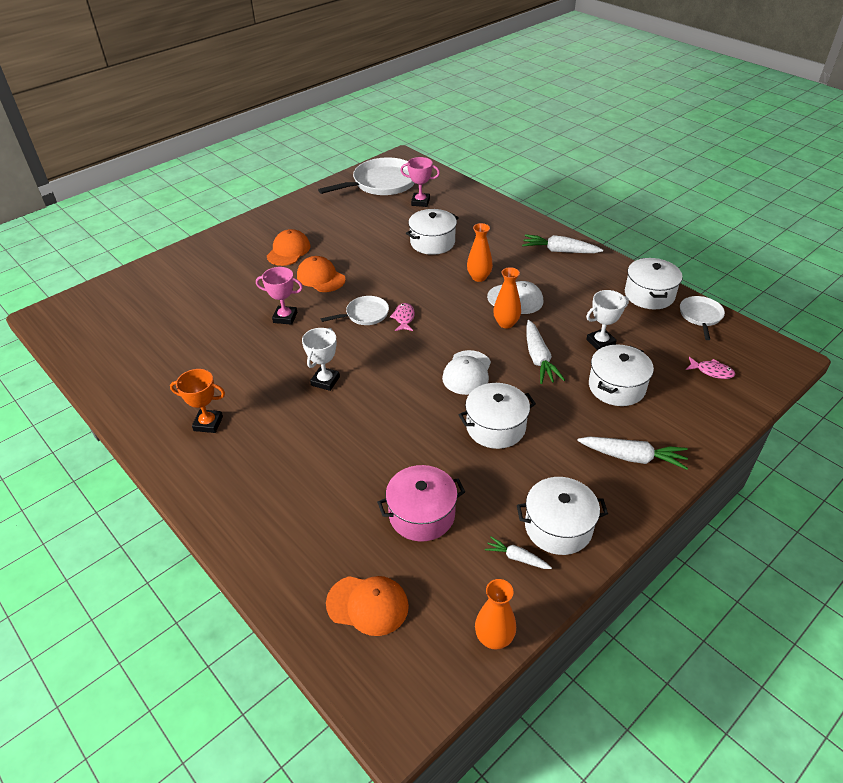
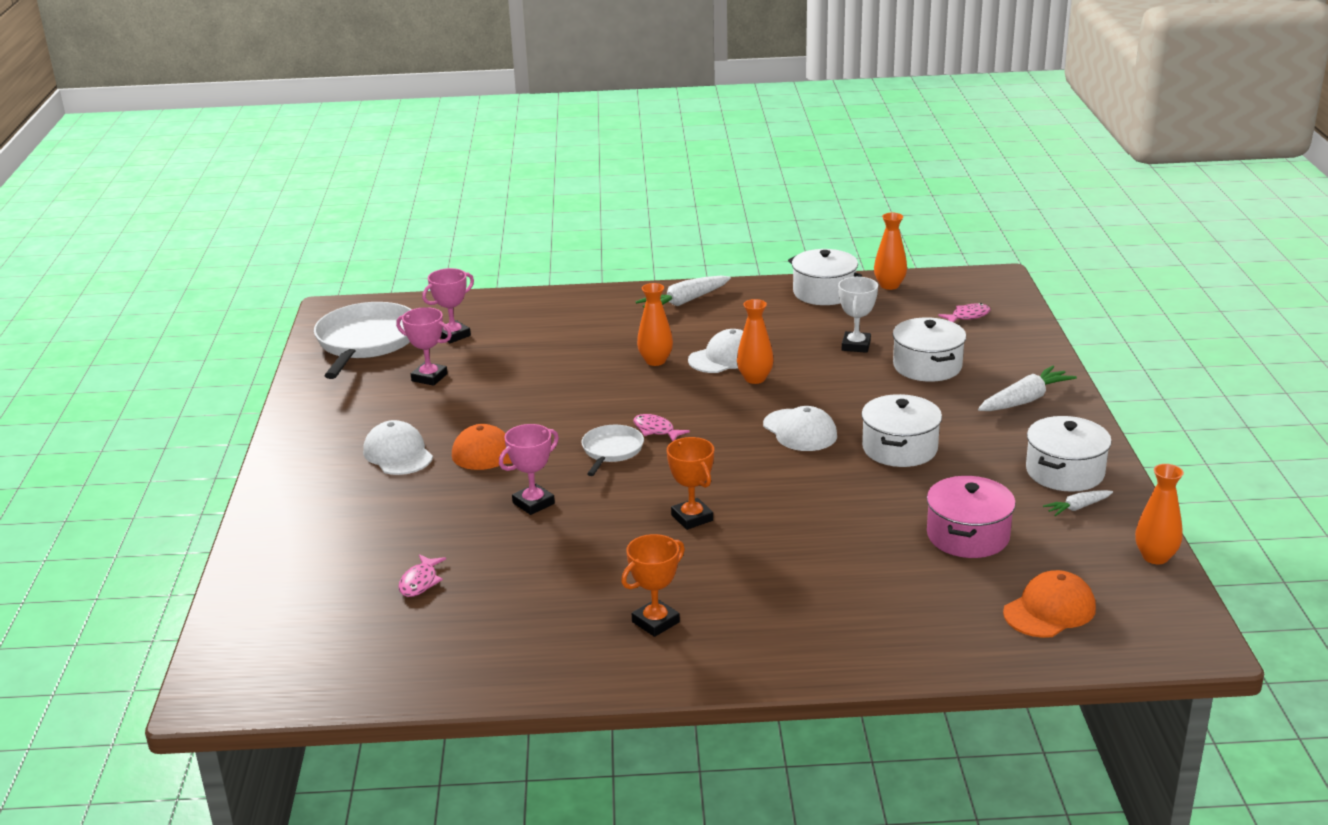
camera: 50 degrees left, 15 degrees down
orange cap [267,229,311,266] -> white cap [363,420,433,475]
white trophy [302,328,340,391] -> orange trophy [667,437,714,530]
white pot [406,209,459,255] -> none
white carrot [526,320,565,384] -> none
white pan [680,296,725,340] -> orange vase [874,213,907,290]
none -> pink trophy [396,307,452,386]
none -> pink fish [398,554,446,597]

